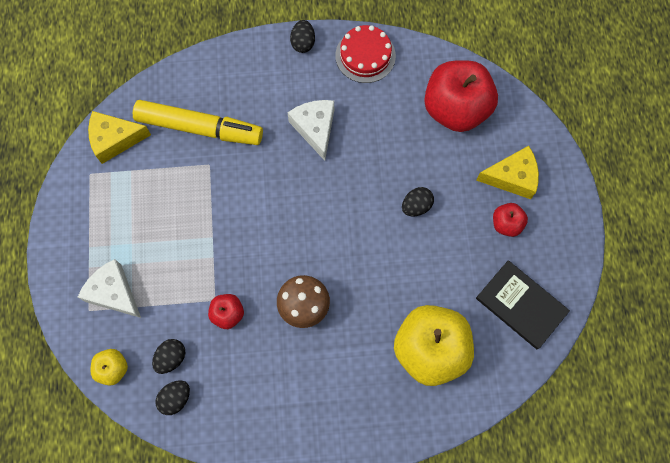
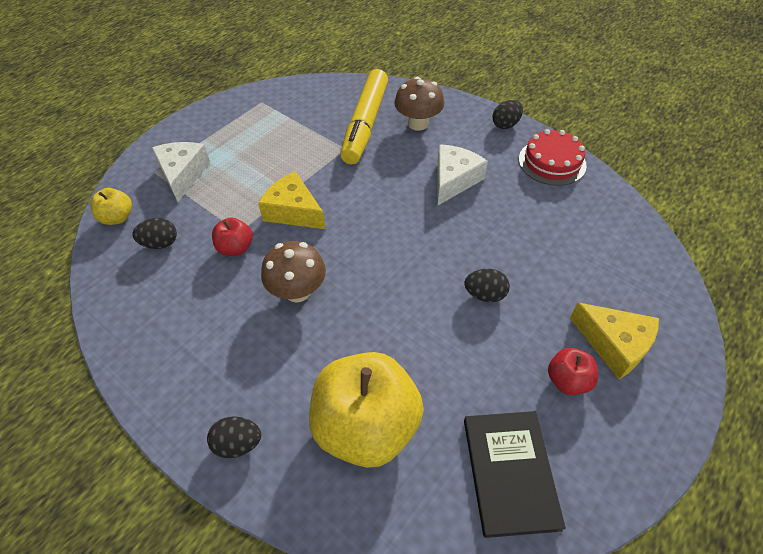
camera: 45 degrees right, 20 degrees down
yellow cheese [88,111,151,164] -> yellow cheese moved to [258,171,326,229]
yellow marker [133,100,263,145] -> yellow marker turned 45 degrees clockwise [340,69,388,164]
black egg [156,380,190,415] -> black egg moved to [207,416,261,458]
red apple [424,60,498,132] -> none
none -> brown mushroom [394,77,444,131]

